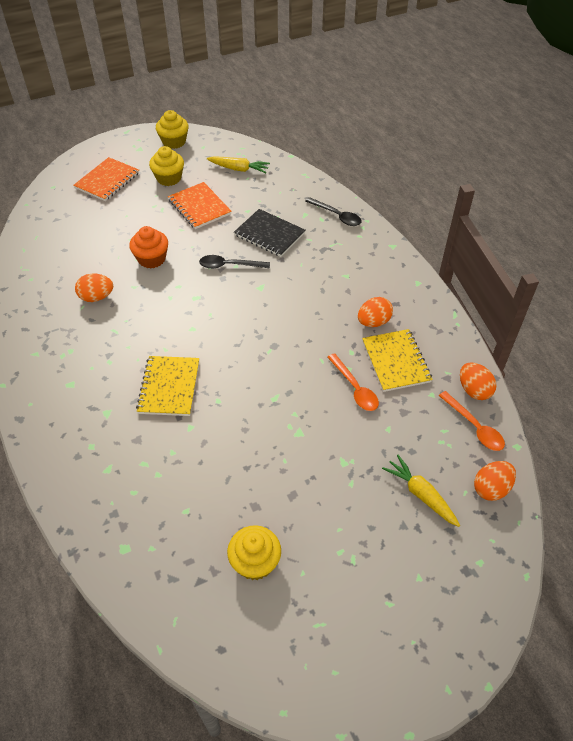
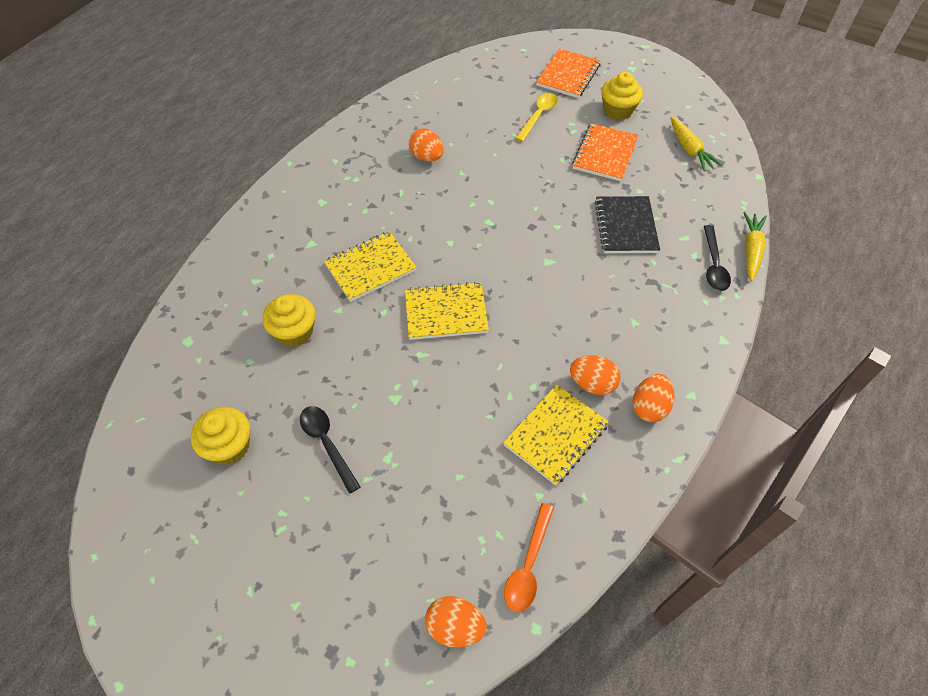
camera: 55 degrees right, 5 degrees up
orange notebook [73,157,139,201] -> orange notebook turned 60 degrees counterclockwise [536,48,601,98]
orange cupcake [129,226,168,269] -> none
yellow cupcake [156,110,188,149] -> yellow cupcake moved to [262,294,315,347]
black spoon [199,255,270,269] -> black spoon moved to [300,406,361,494]
orange spoon [327,353,379,411] -> none
yellow carrot [382,455,460,527] -> yellow carrot moved to [743,212,767,281]
orange egg [460,362,497,400] -> orange egg moved to [633,374,675,422]
none -> yellow notebook [405,282,489,340]
none -> yellow spoon [515,93,558,142]

